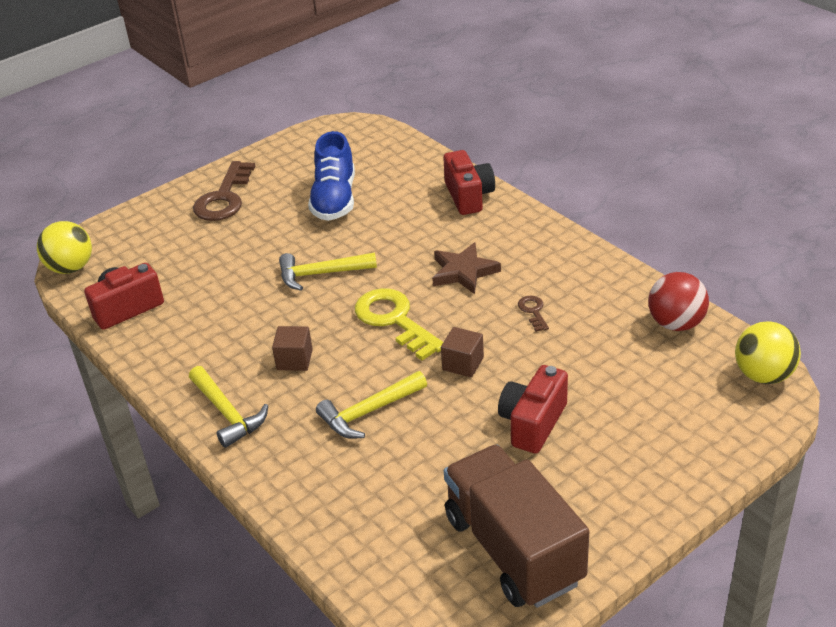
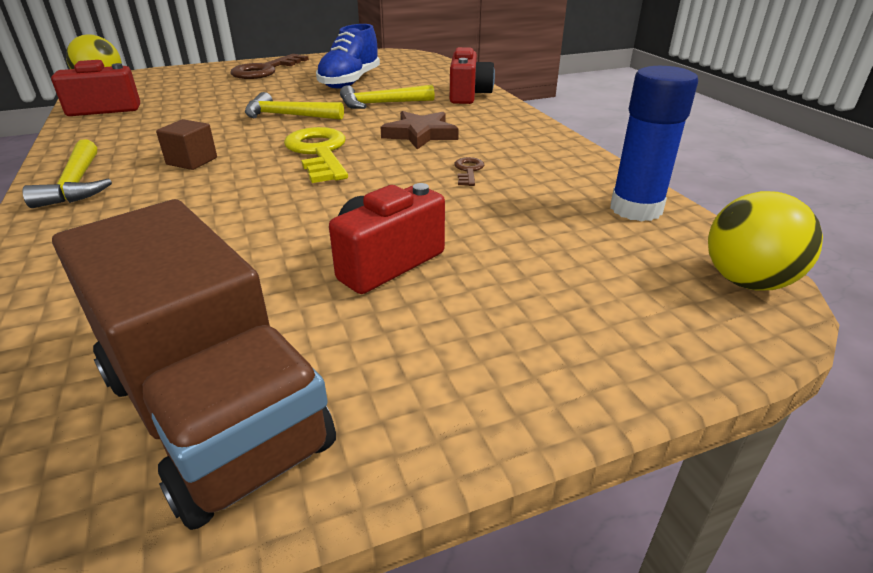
camera: 15 degrees right, 5 degrees down
yellow hammer [316,371,427,439] -> yellow hammer moved to [340,85,435,109]
brown cube [441,327,484,377] -> none
brown truck [444,445,589,608] -> brown truck turned 150 degrees clockwise [52,199,336,530]
red ball [648,272,709,331] -> blue glue stick [610,66,698,221]

